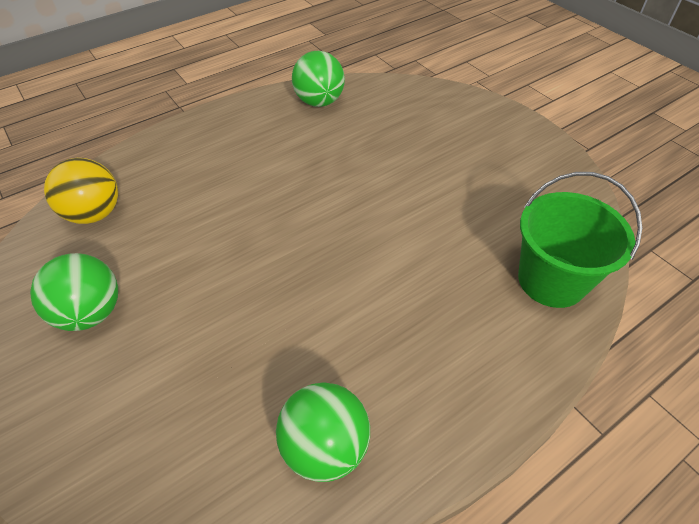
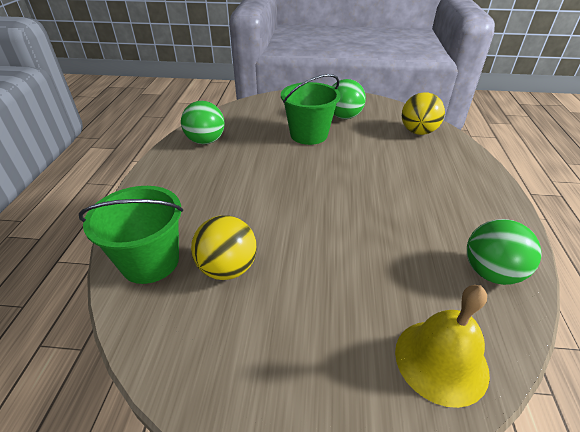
camera: 130 degrees right, 10 degrees down
none -> yellow ball [191,215,257,280]
none -> green bucket [281,74,341,145]
none -> yellow bell [395,285,490,408]

